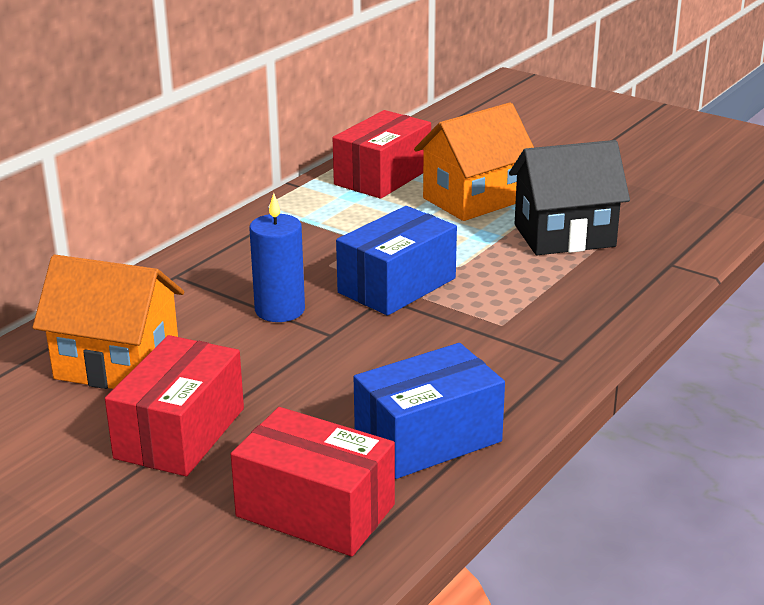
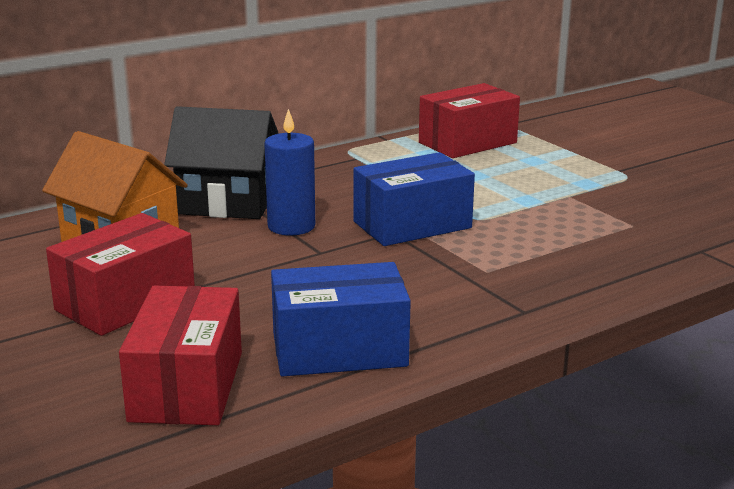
camera: 20 degrees right, 5 degrees down
red box [231,407,395,556] -> red box turned 45 degrees clockwise [119,286,242,425]
orange house [414,102,534,221] -> none
black house [509,140,630,255] -> black house moved to [164,106,279,219]

